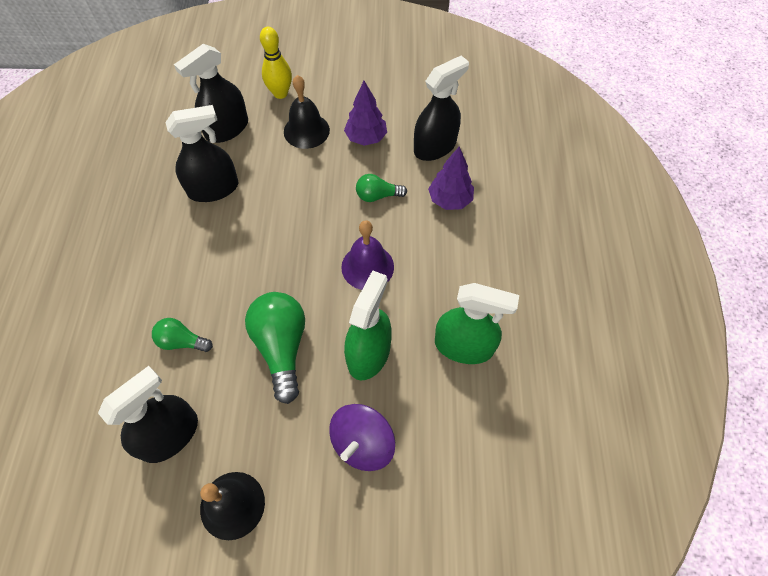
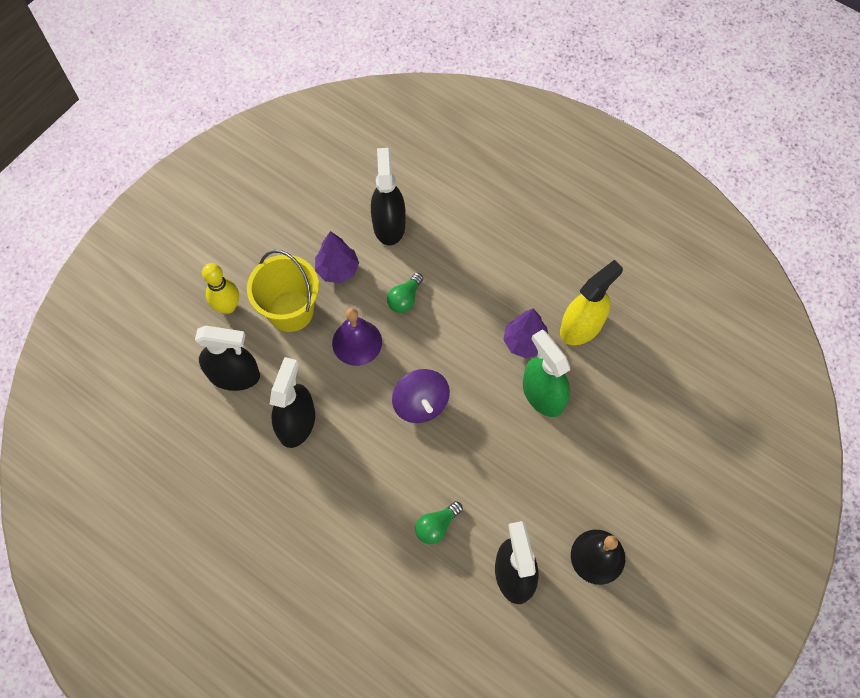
camera: 55 degrees left, 5 degrees up
black spray bottle [174,44,248,143] -> black spray bottle turned 75 degrees counterclockwise [195,326,260,391]
green light bulb [245,292,305,404] -> none
black bell [284,75,330,149] -> yellow bucket [247,250,319,332]
purple spinning top [329,404,395,471] -> purple spinning top moved to [392,369,450,423]
purple bell [341,220,394,290] -> purple bell moved to [332,308,382,366]
purple tree [428,146,474,210] -> purple tree moved to [503,309,548,359]
green spray bottle [435,283,519,364] -> yellow spray bottle [560,260,623,345]

